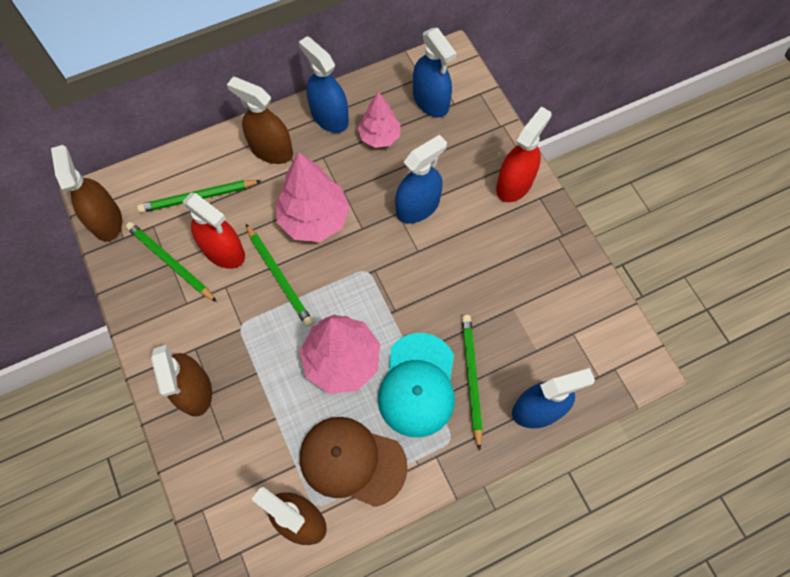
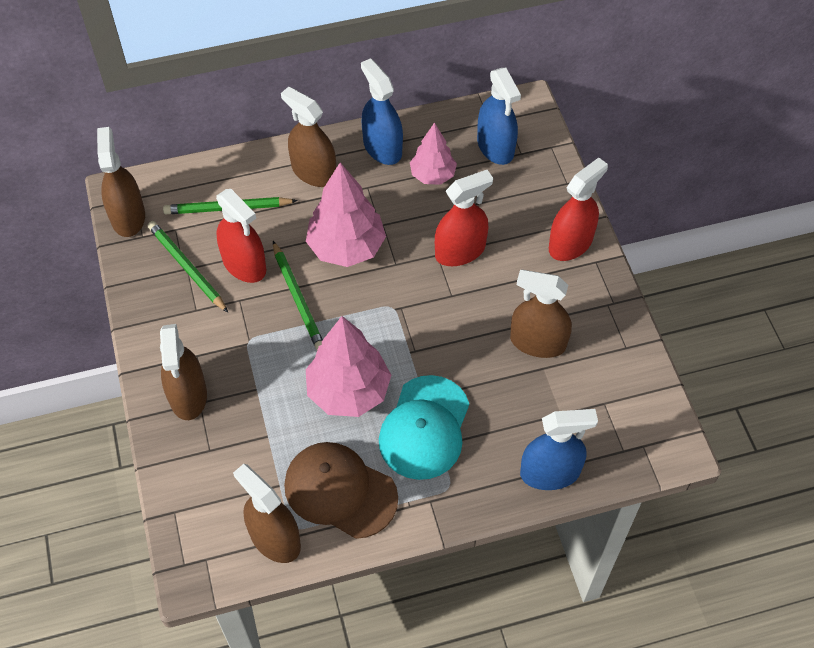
camera: 10 degrees right, 10 degrees down
blue spray bottle [395,135,447,223] -> red spray bottle [435,170,493,266]
green pencil [462,315,483,451] -> none
none -> brown spray bottle [510,270,572,358]

